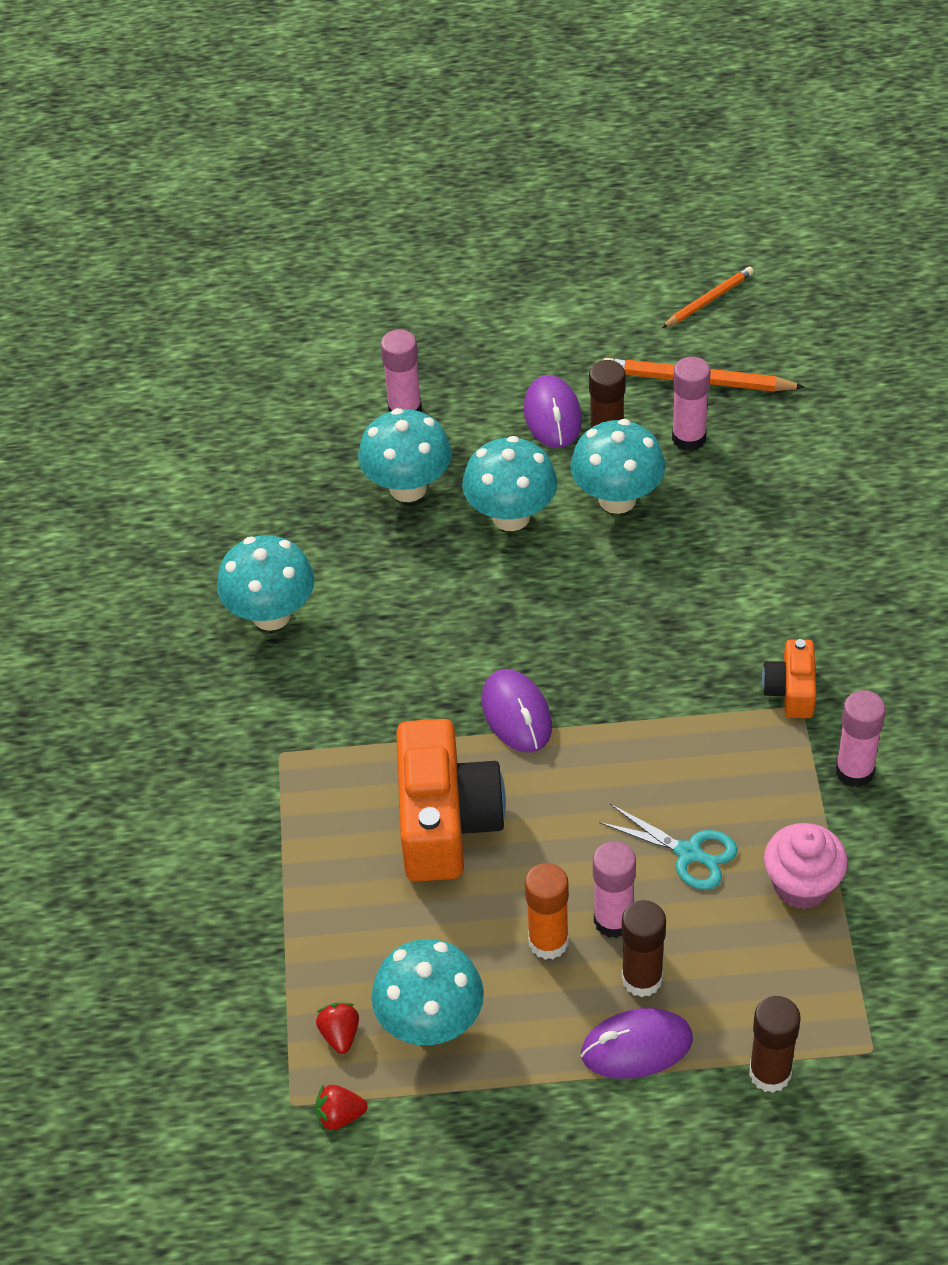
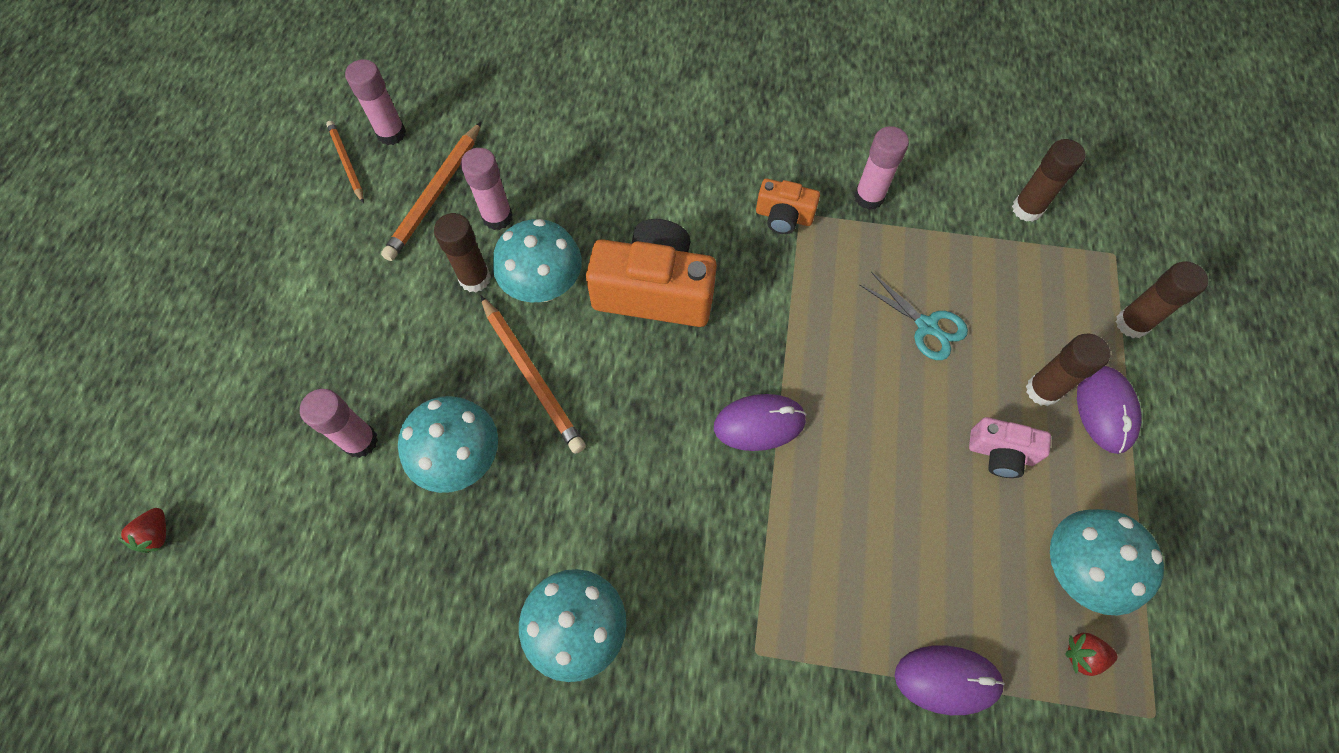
camera: 80 degrees left, 15 degrees up
red strawberry [315,1084,368,1131] -> red strawberry moved to [117,508,166,553]
orange camera [396,719,506,882] -> orange camera moved to [586,219,717,327]
turquoise mushroom [462,436,557,531] -> orange pencil [480,295,586,454]
purple mouse [524,375,582,448] -> purple mouse moved to [895,645,1005,715]
orange glue stick [525,863,569,960] -> pink camera [969,417,1051,478]
pink glue stick [593,841,636,938] -> pink glue stick moved to [345,59,406,145]
turquoise scissors [599,804,737,890] -> turquoise scissors turned 90 degrees clockwise [859,272,968,360]
pink cupcake [764,823,848,909] -> none
none -> brown glue stick [1012,139,1086,222]

